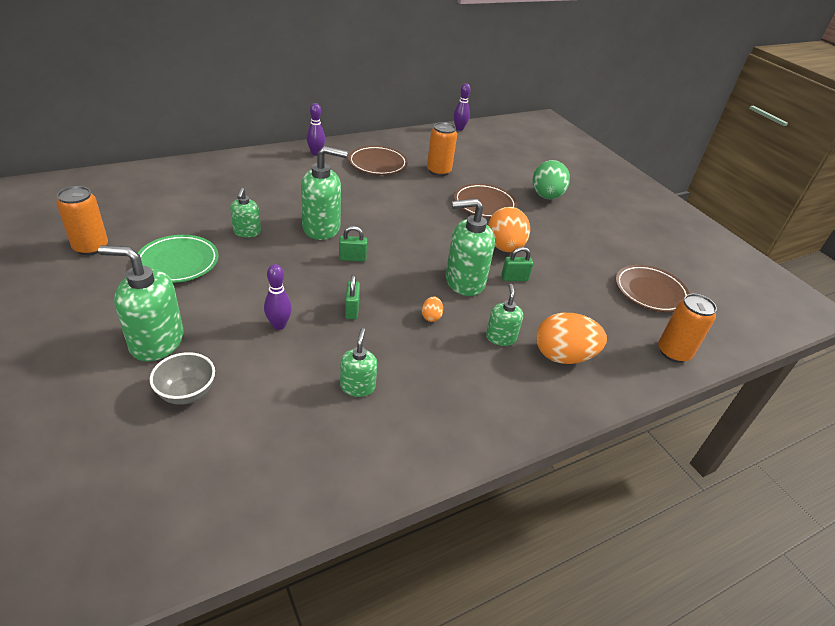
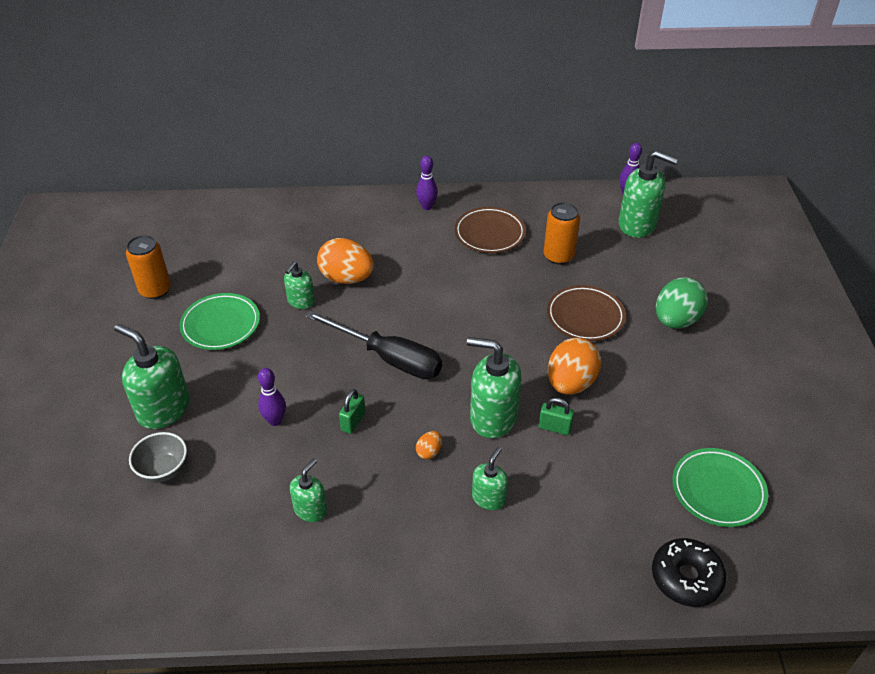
camera: 30 degrees right, 5 degrees up
green soap dispenser [301,146,348,240] -> green soap dispenser moved to [619,150,678,238]
green padlock [339,226,367,262] -> black screwdriver [305,310,442,379]
orange egg [536,313,607,364] -> orange egg moved to [317,238,374,284]
brown plate [616,265,690,312] -> green plate [672,448,768,527]
orange can [658,294,717,363] -> black donut [652,538,726,607]

